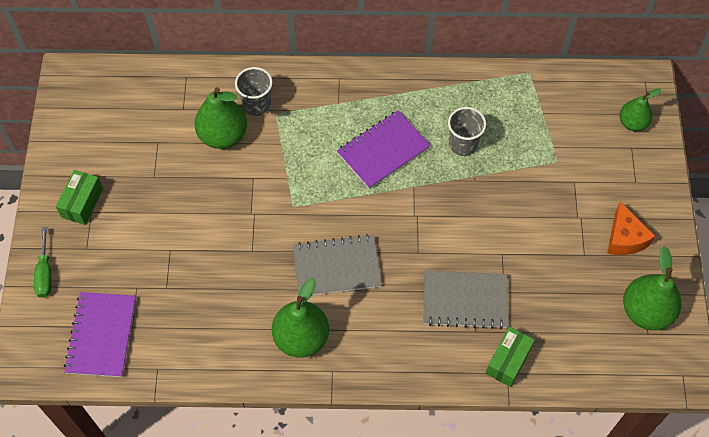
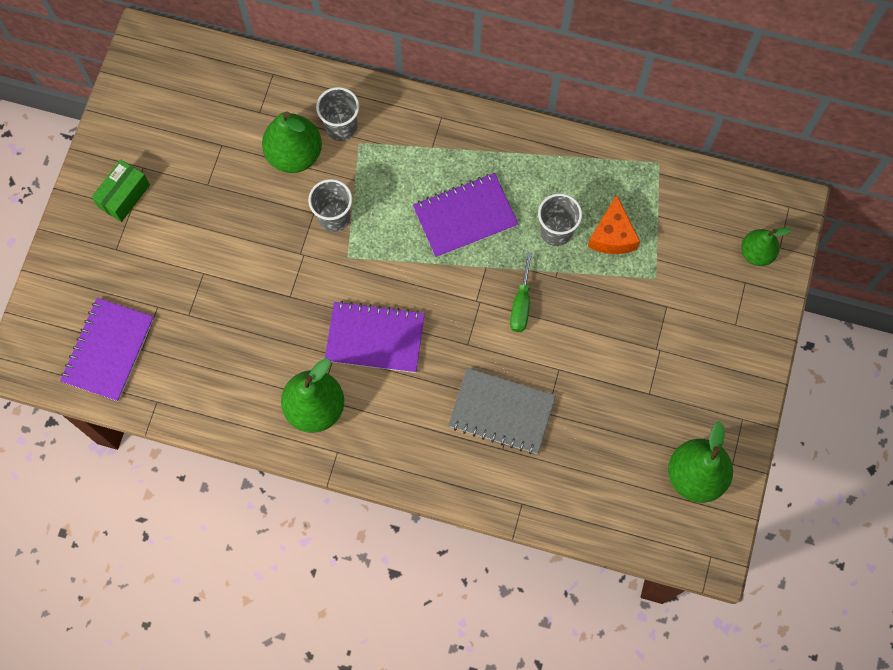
camera: 15 degrees right, 10 degrees up
green screwdriver [34,227,51,298] -> green screwdriver moved to [510,253,532,332]
grey notebook [293,234,382,295] -> purple notebook [325,301,425,373]
green box [485,327,535,387] -> none
orange cheese [607,201,655,255] -> orange cheese moved to [588,195,640,254]
none -> grey cup [308,179,352,232]

